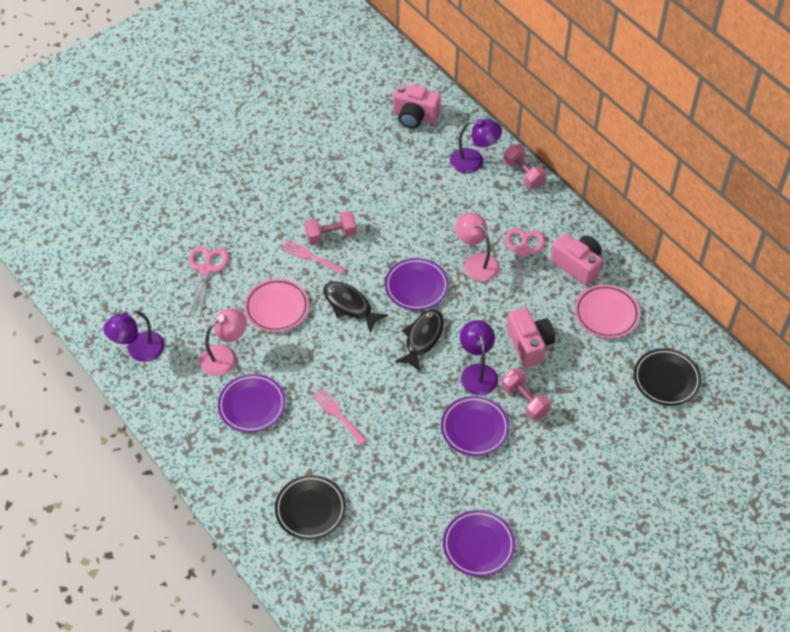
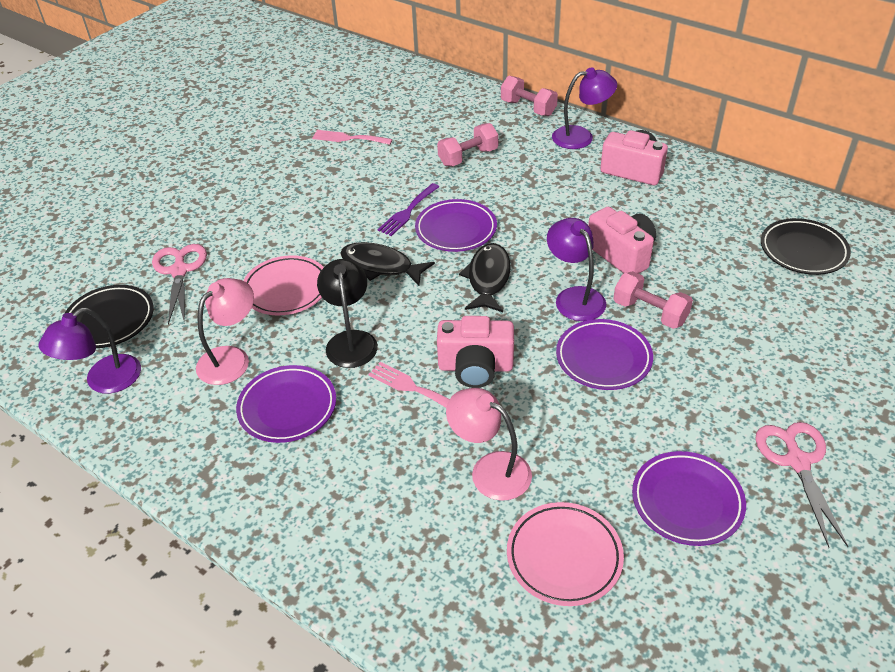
camera: 15 degrees left, 10 degrees down
black plate [275,475,346,540] -> black plate moved to [64,285,154,348]
pink fork [281,240,346,275] -> pink fork moved to [312,130,392,145]
pink dumbbell [305,211,357,245] -> pink dumbbell moved to [437,123,498,166]
pink camera [393,84,441,129] -> pink camera moved to [437,316,514,388]
purple lamp [450,118,502,173] -> purple lamp moved to [552,67,617,149]
pink lamp [455,213,499,281] -> pink lamp moved to [446,388,532,501]
pink scissors [505,228,545,295] -> pink scissors moved to [755,422,849,548]
pink plate [575,284,640,338] -> pink plate moved to [507,502,624,606]
none -> black lamp [317,259,378,368]
none -> purple fork [378,183,439,236]

